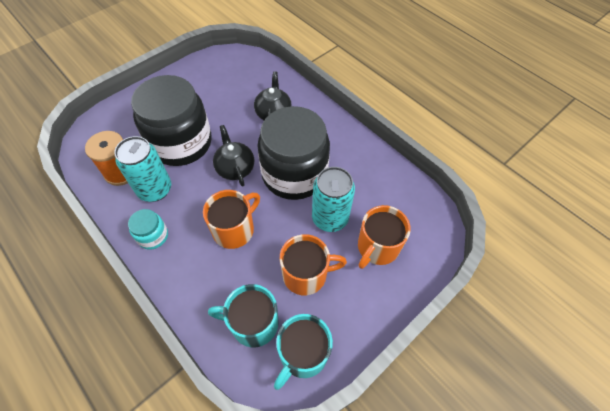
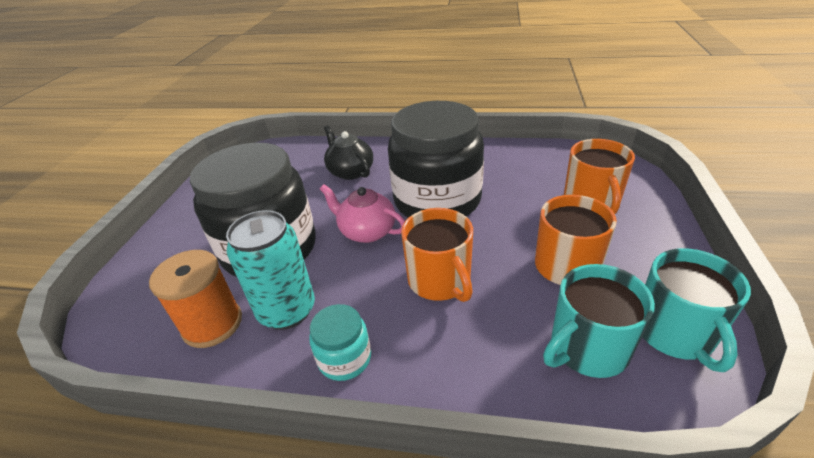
camera: 35 degrees left, 20 degrees down
orange mug [203,190,260,249] -> orange mug turned 150 degrees clockwise [401,208,473,302]
black teapot [213,125,254,187] -> pink teapot [320,184,405,243]
turquoise can [312,167,355,232] -> none

